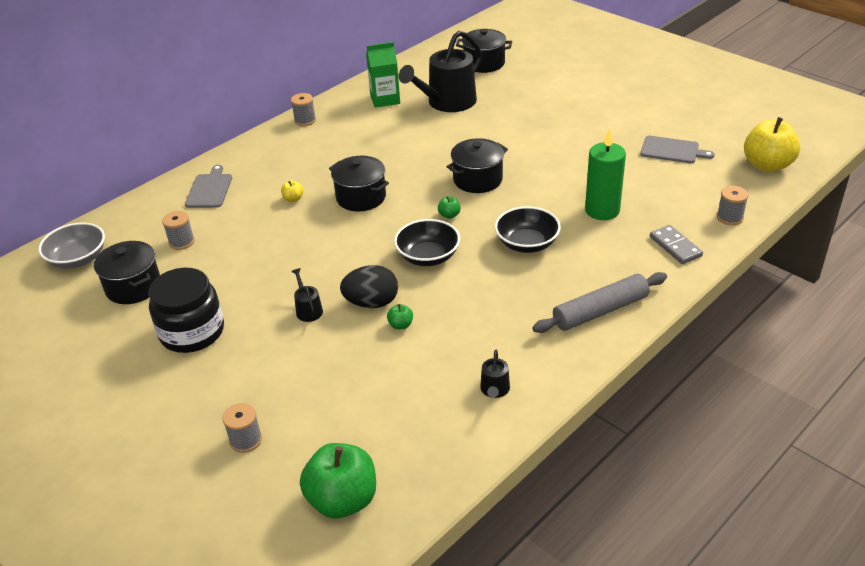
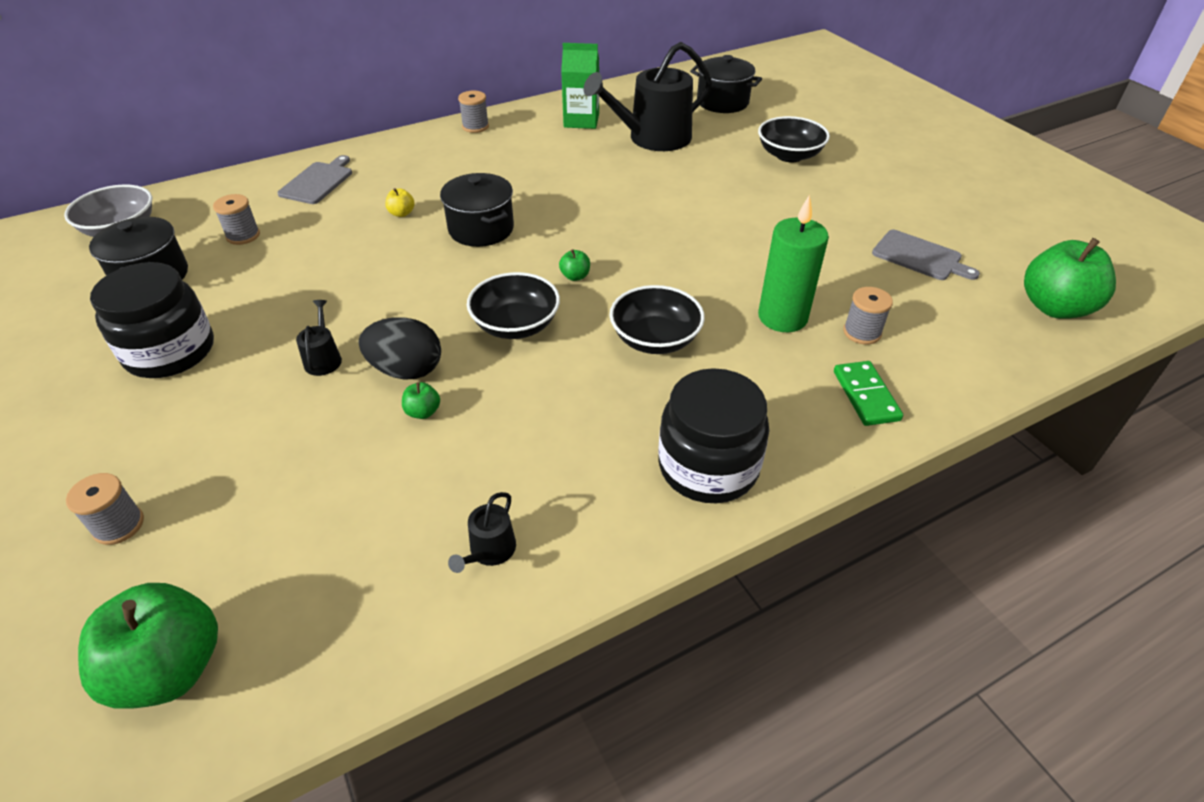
camera: 15 degrees right, 5 degrees up
black pot [446,138,508,193] -> none
grey rolling pin [532,272,667,333] -> black jar [658,368,769,503]
grey domino [650,225,703,264] -> green domino [834,361,903,426]
grey spool [717,186,749,225] -> grey spool moved to [843,287,893,345]
yellow apple [744,117,800,172] -> green apple [1024,238,1116,319]
none -> black bowl [758,116,830,162]

